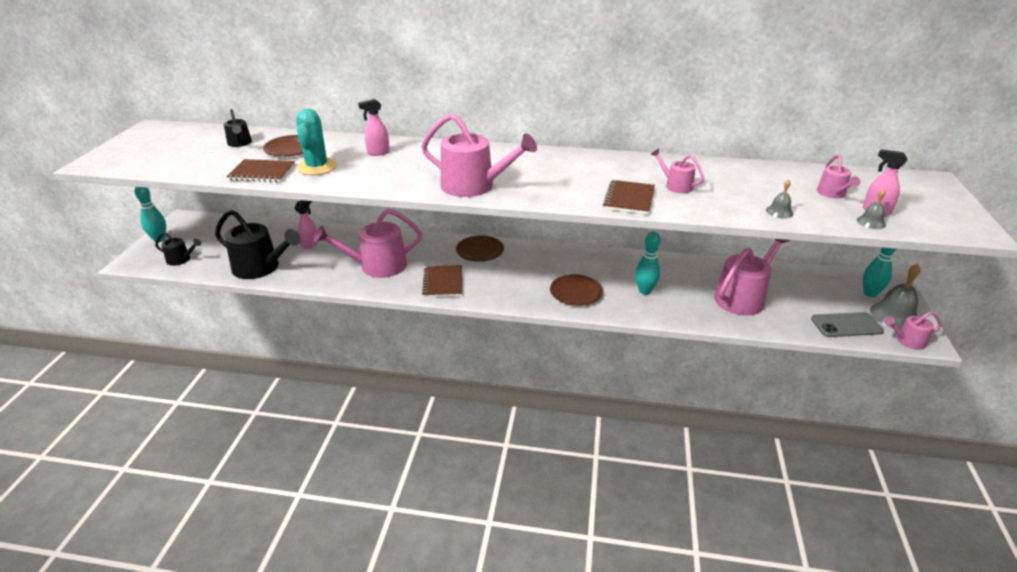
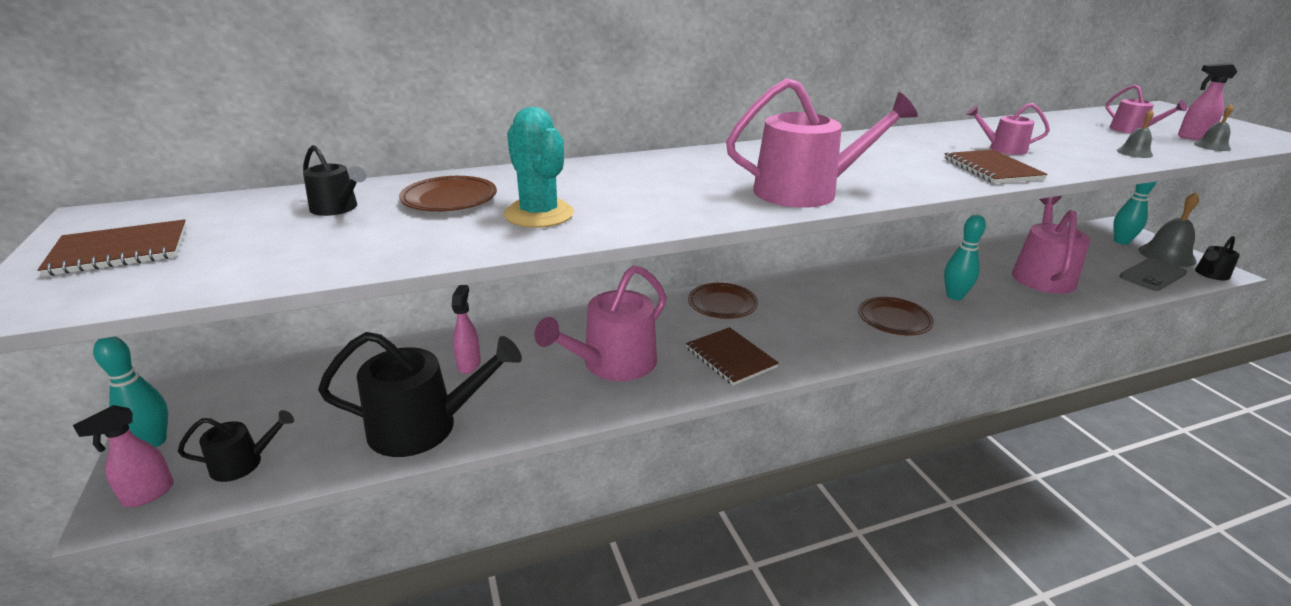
camera: 30 degrees left, 5 degrees down
brown notebook [227,159,295,182] -> brown notebook moved to [38,219,187,276]
pink spray bottle [358,99,390,156] -> pink spray bottle moved to [73,405,174,507]
pink watering can [884,311,941,350] -> black watering can [1195,236,1240,280]

